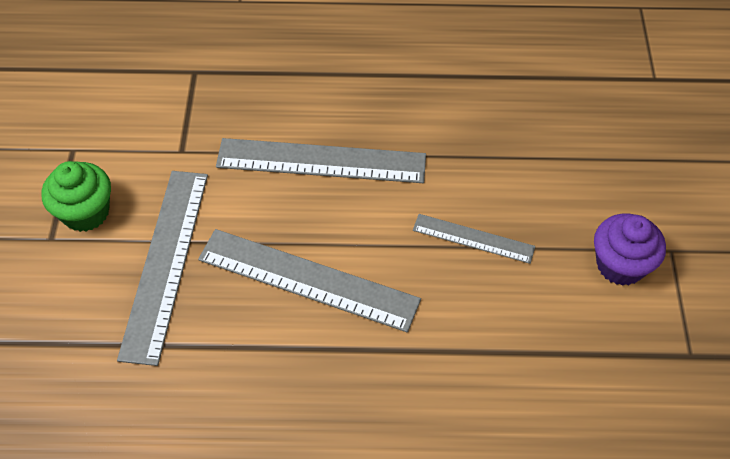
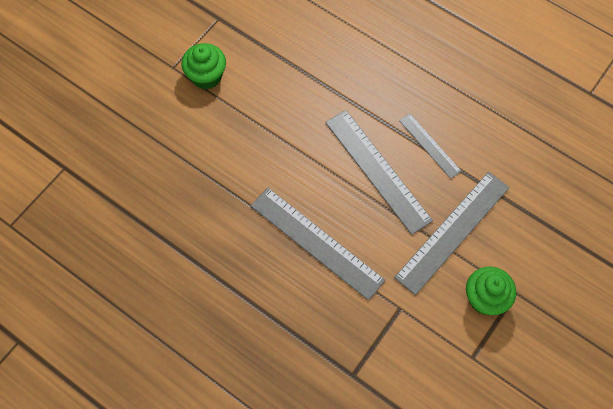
camera: 145 degrees left, 10 degrees up
grey ruler [413,214,535,264] -> grey ruler moved to [399,113,462,179]
purple cupcake [594,213,666,286] -> green cupcake [182,43,226,89]

